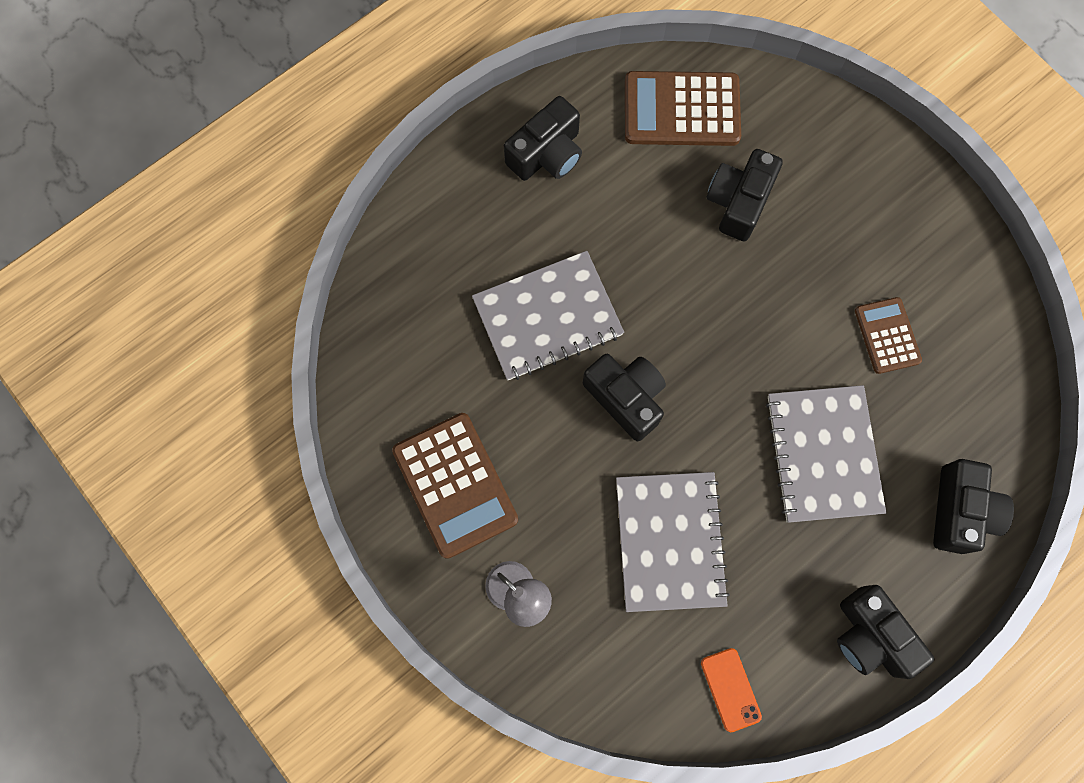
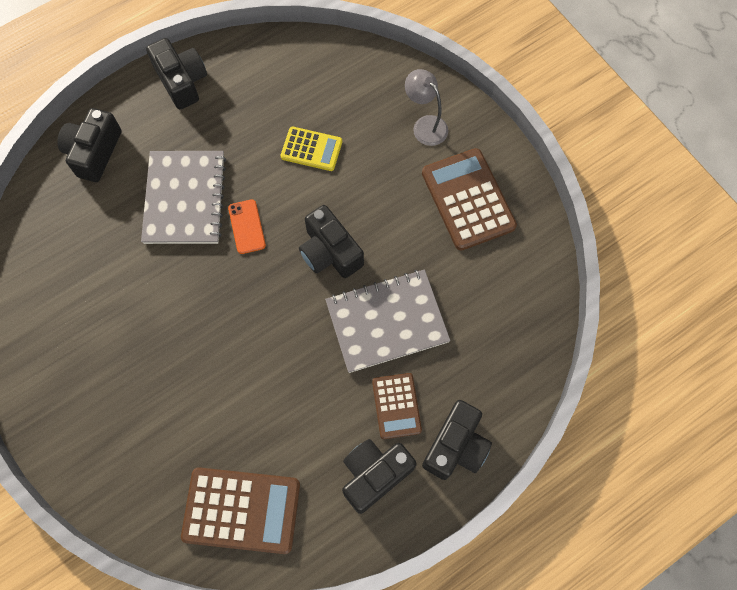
camera: 175 degrees left, 5 degrees down
grey notebook [616,472,730,612] -> yellow calculator [281,127,342,171]
orange phone [701,648,762,732] -> orange phone moved to [228,199,266,254]
black camera [706,149,783,241] -> black camera moved to [422,400,492,480]
brown calculator [855,297,922,374] -> brown calculator moved to [372,373,422,439]

